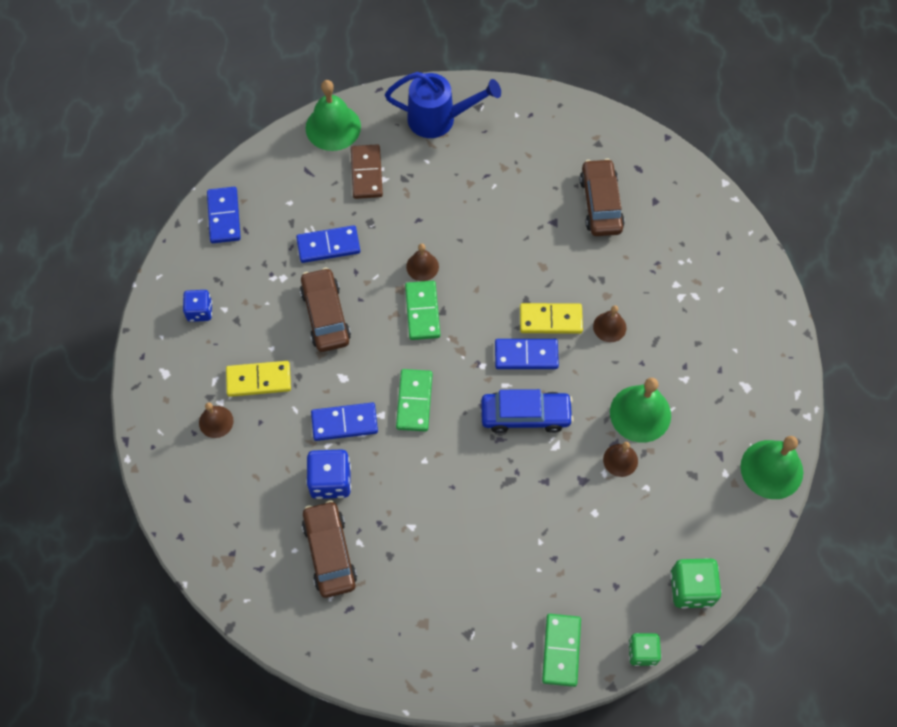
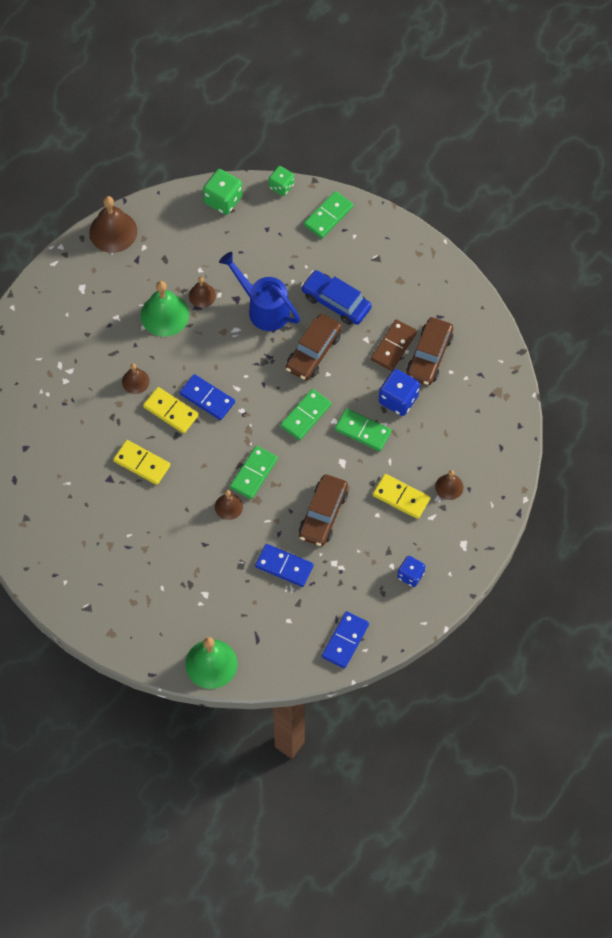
camera: 145 degrees left, 0 degrees up
blue domino [311,402,378,441] -> green domino [335,408,392,452]
brown domino [351,144,383,199] -> brown domino moved to [371,319,417,371]
blue watering can [385,72,501,138] -> blue watering can moved to [219,252,300,331]
blue car [481,389,574,433] -> blue car moved to [301,270,372,325]
brown car [580,159,625,236] -> brown car moved to [286,314,342,380]
green bell [740,436,803,499] -> brown bell [89,196,137,253]
none -> yellow domino [113,440,170,485]

